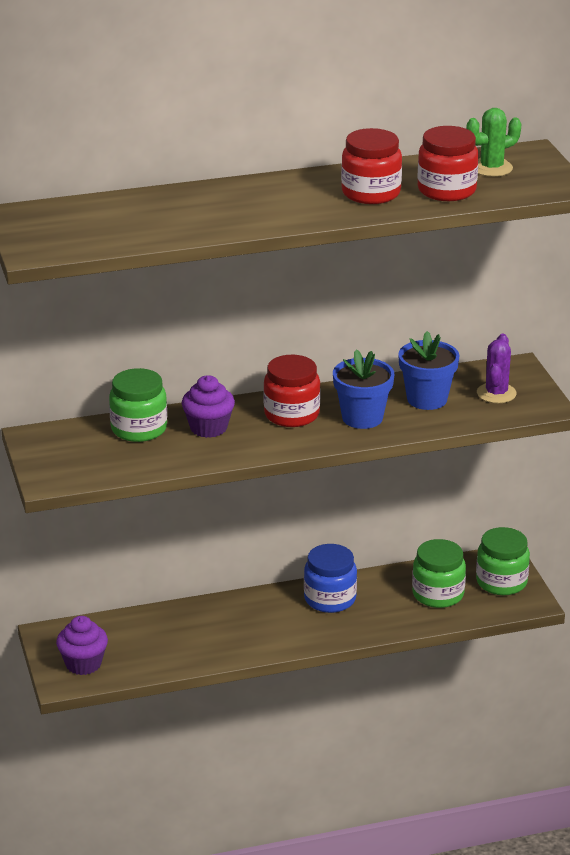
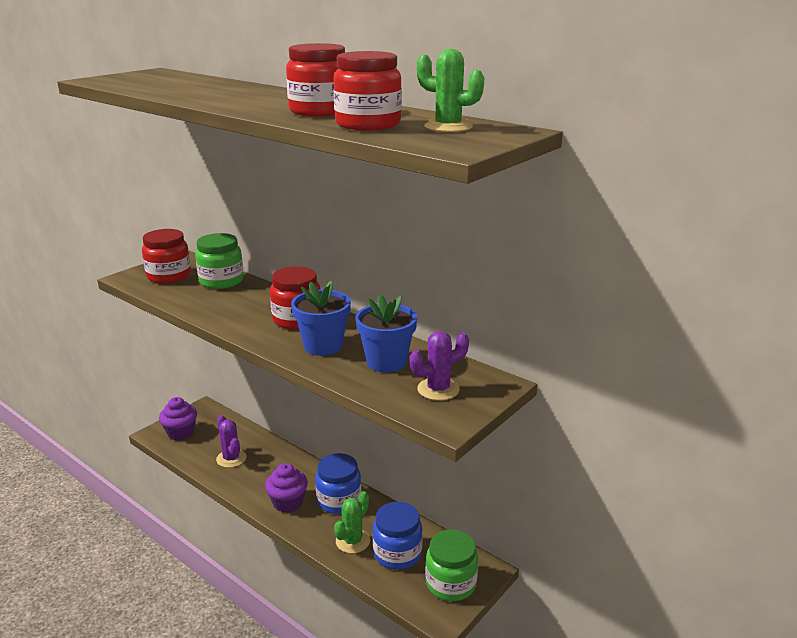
camera: 55 degrees right, 5 degrees down
purple cupcake [182,375,235,438] -> purple cupcake moved to [265,463,308,513]
green jar [412,539,466,608] -> blue jar [373,502,423,569]
none -> red jar [142,229,191,284]
none -> purple cactus [216,415,247,468]
none -> green cactus [334,491,370,554]

